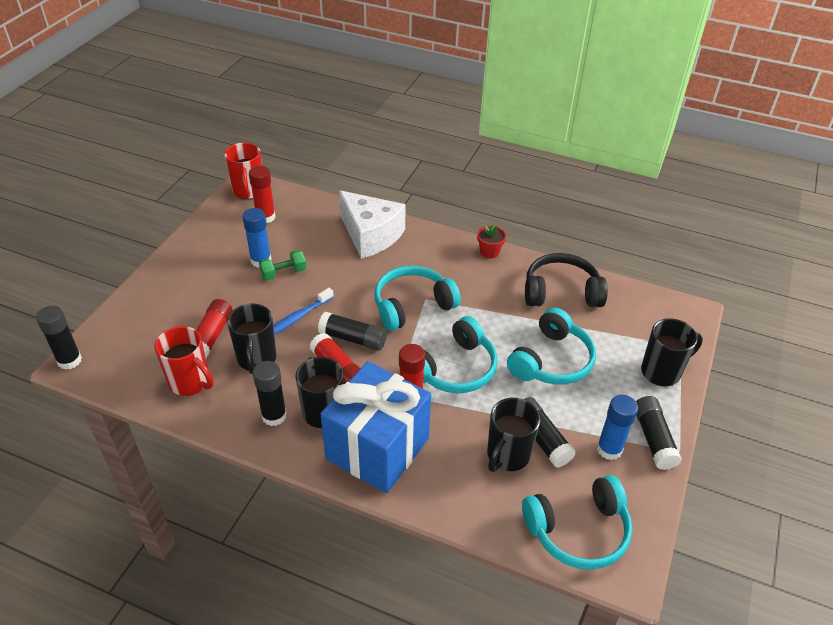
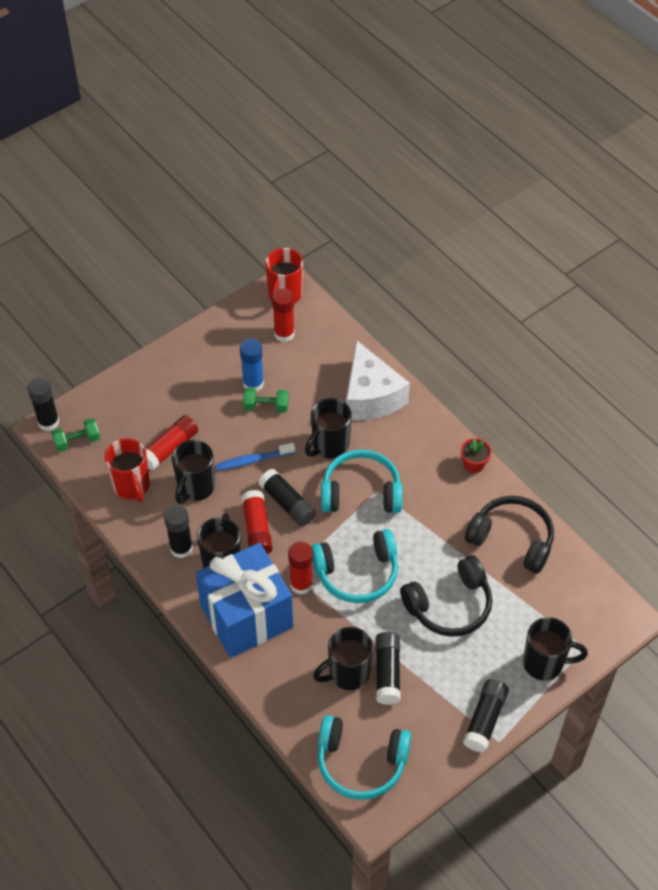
camera: 30 degrees right, 10 degrees up
turquoise headphones [507,307,596,385] -> black headphones [400,555,492,637]
blue glue stick [597,395,638,460] -> none
none -> green dumbbell [51,418,100,452]
none -> black mug [305,398,352,459]

